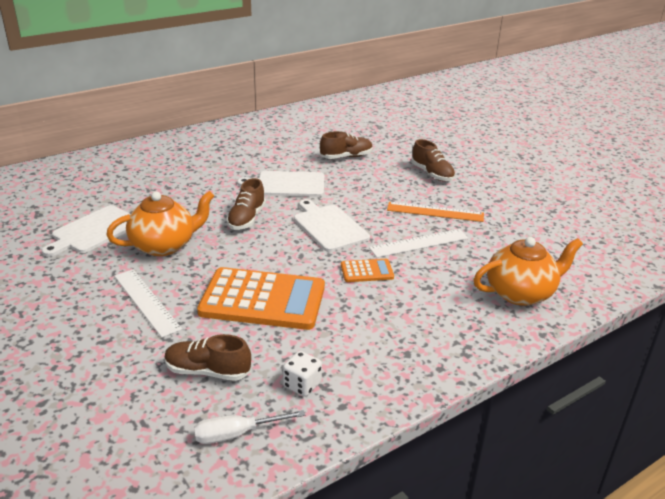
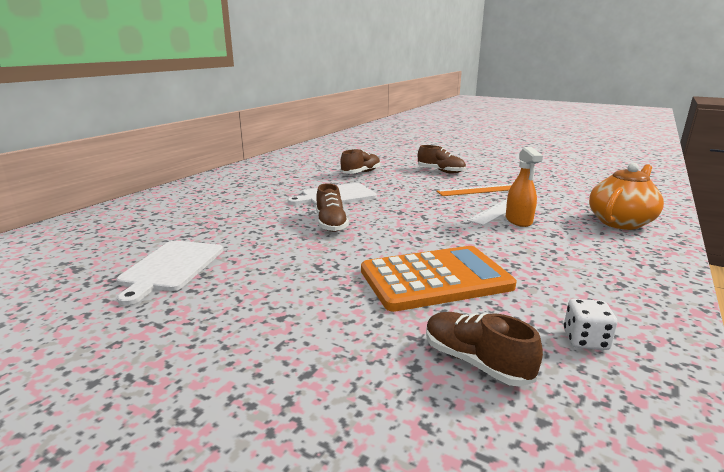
camera: 25 degrees left, 10 degrees down
orange teapot [106,191,214,256] -> none
white ruler [114,269,182,338] -> none
brown shoe [164,334,251,381] -> brown shoe turned 60 degrees clockwise [426,312,543,387]
white screwdriver [194,410,305,444] -> none
white cutting board [294,199,370,252] -> none
orange calculator [341,259,394,282] -> none
none -> orange spray bottle [506,147,543,227]

